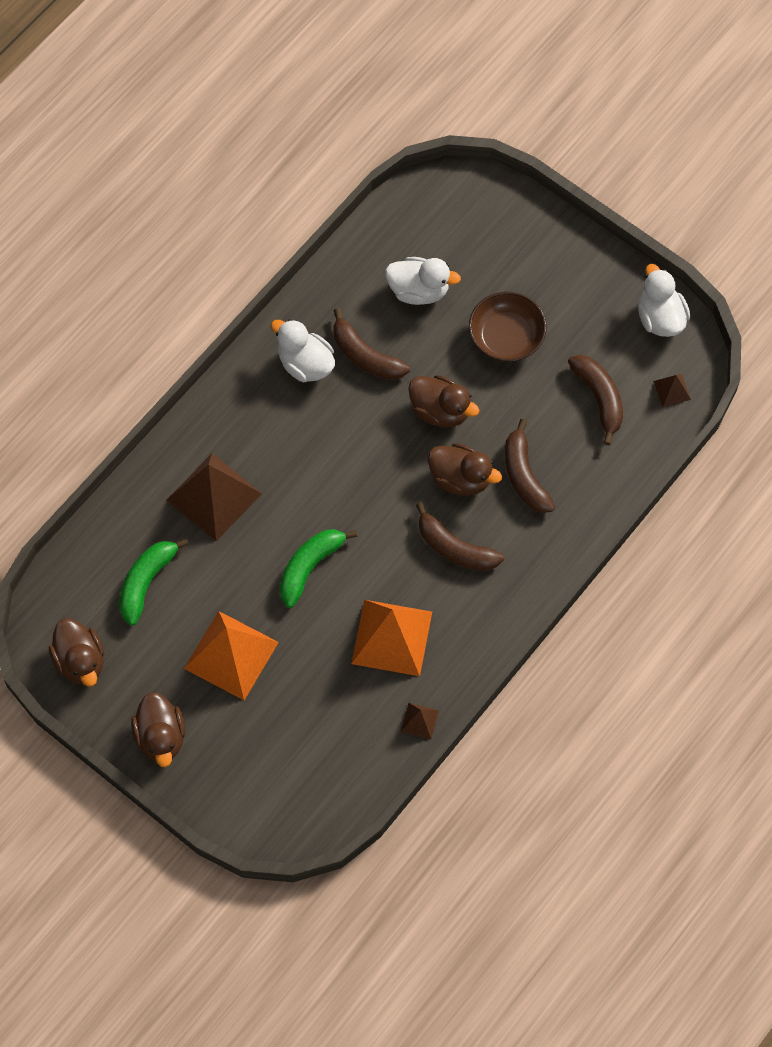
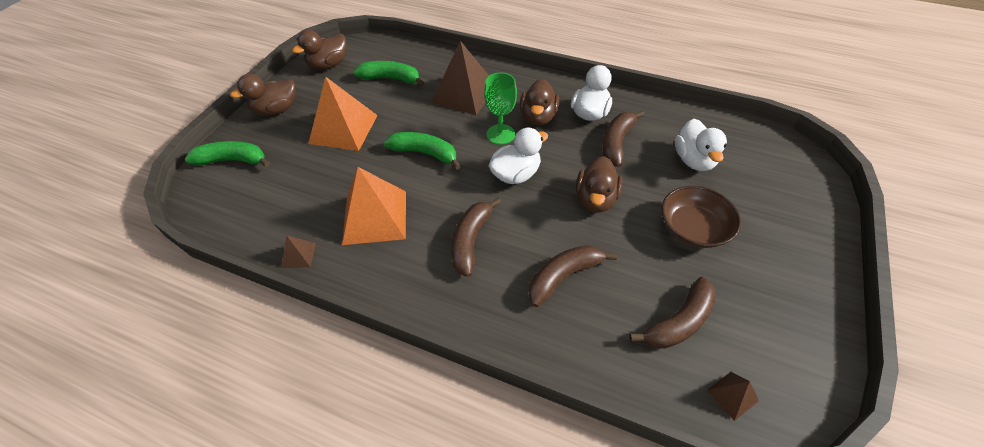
camera: 75 degrees right, 15 degrees down
brown duck [428,443,502,496] -> brown duck moved to [520,79,559,126]
white duck [638,264,690,337] -> white duck moved to [489,128,548,184]
none -> green banana [185,141,270,167]
none -> green goblet [484,73,517,145]

